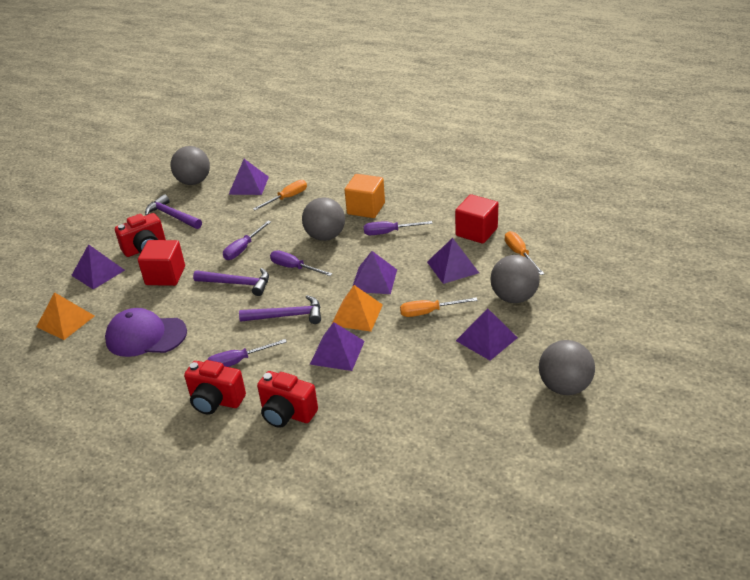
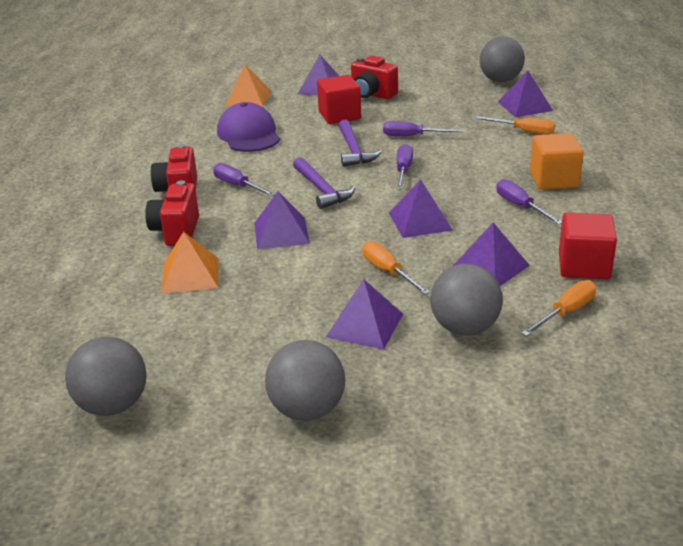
camera: 65 degrees right, 5 degrees down
purple hammer [145,194,202,229] -> none
grey ball [302,197,345,241] -> grey ball moved to [65,336,147,416]
orange pyramid [331,285,383,332] -> orange pyramid moved to [162,232,219,294]

